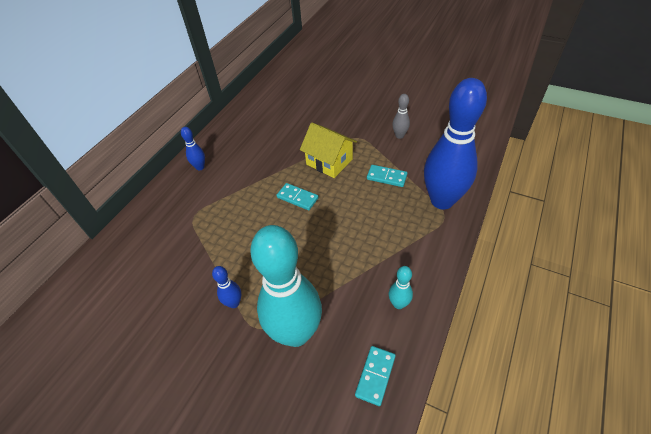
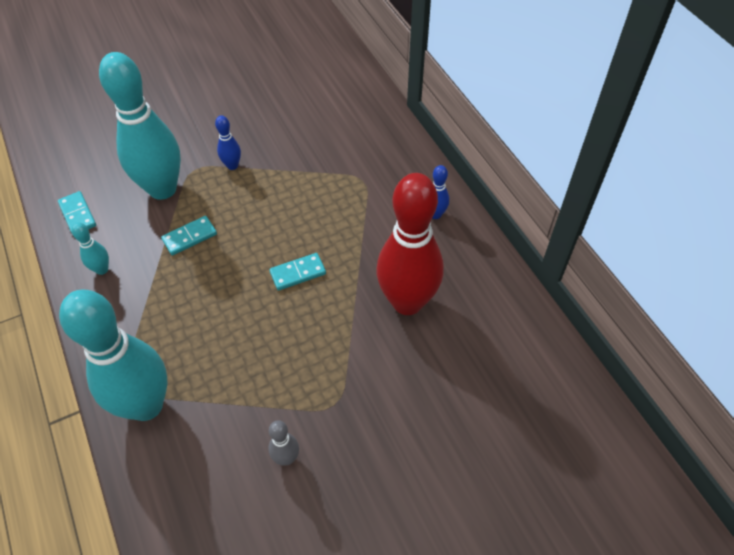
camera: 125 degrees right, 5 degrees up
yellow house [300,123,357,178] -> none
turquoise domino [367,165,408,187] -> turquoise domino moved to [161,216,217,256]
blue bowling pin [424,78,487,209] -> turquoise bowling pin [59,290,167,421]
none -> red bowling pin [376,173,444,315]

